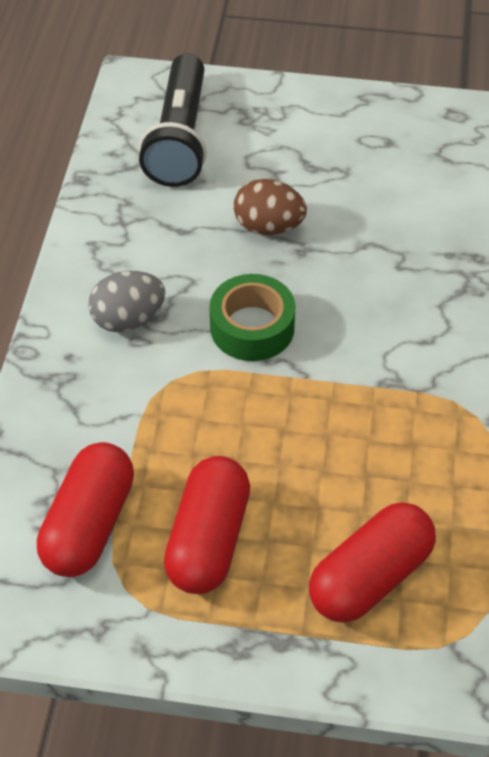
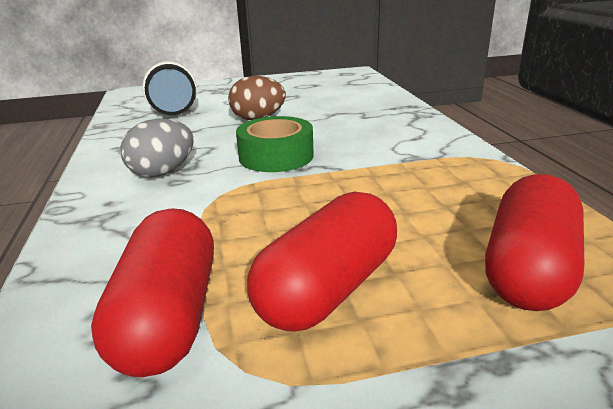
camera: 20 degrees left, 25 degrees down
red capsule [164,456,250,594] -> red capsule turned 45 degrees clockwise [247,192,397,332]

